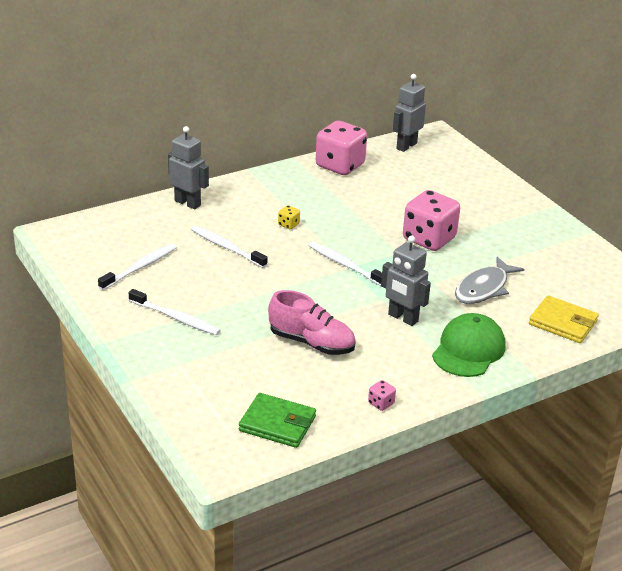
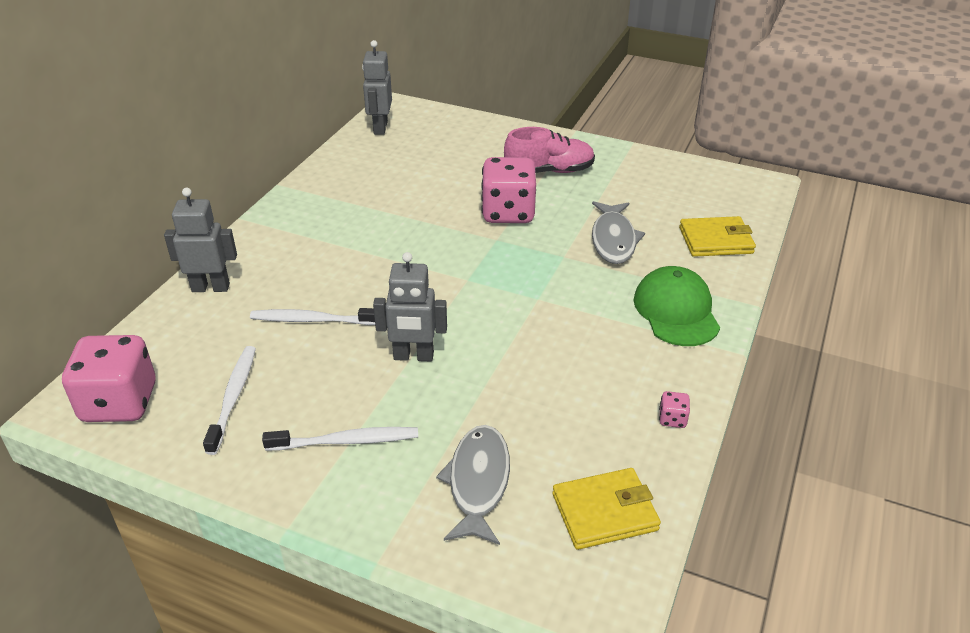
camera: 35 degrees left, 5 degrees up
green wallet [239,393,316,448] -> yellow wallet [552,468,661,550]
pink shoe [268,290,356,355] -> pink shoe moved to [504,127,595,173]
yellow dice [278,205,300,229] -> none
white toothbrush [308,242,382,286] -> none
pink dice [316,121,367,175] -> pink dice moved to [62,335,156,422]
grey robot [381,236,431,326] -> grey robot moved to [373,252,447,361]
none -> grey fish [436,425,510,545]

